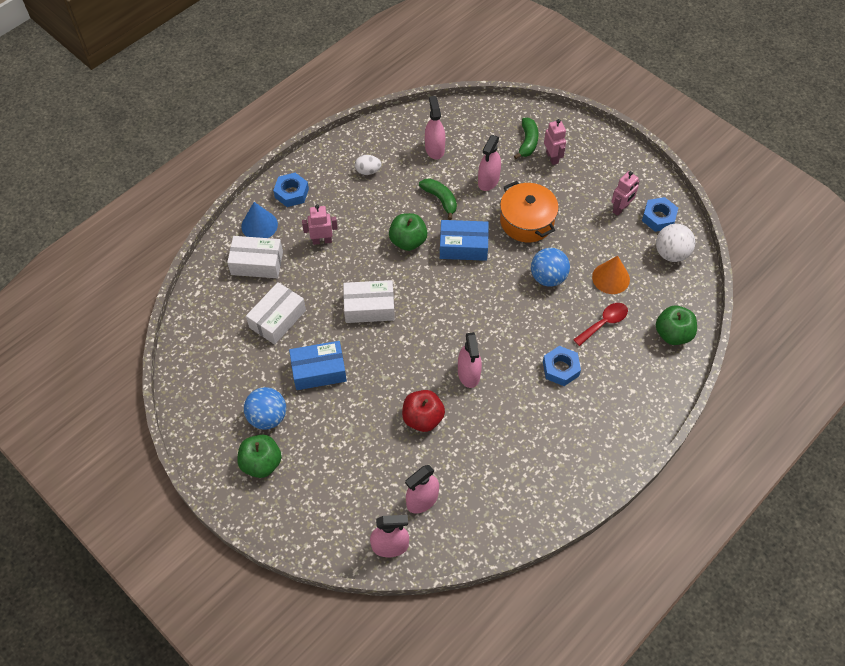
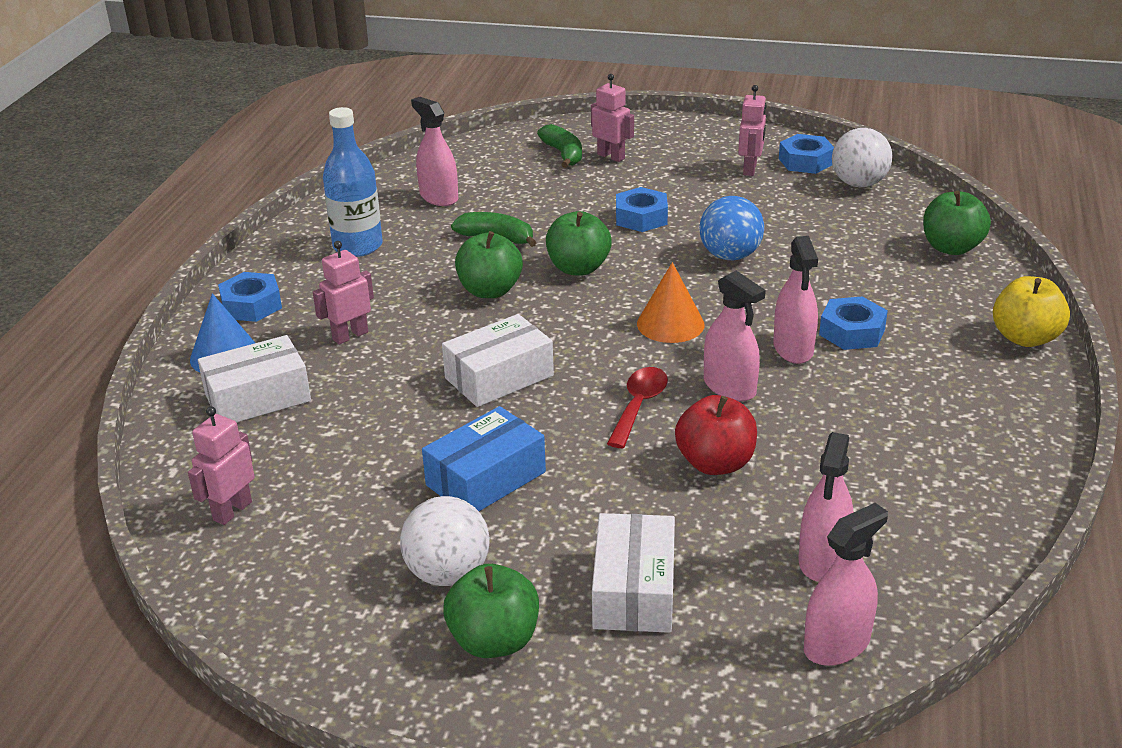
camera: 30 degrees left, 25 degrees down
blue ball [244,387,286,430] -> white ball [400,496,490,586]
white box [246,282,306,345] -> white box moved to [592,513,675,633]
white egg [355,155,382,175] -> blue bottle [323,107,383,257]
blue box [440,220,489,261] -> green apple [546,211,612,276]
pink spray bottle [478,135,501,191] -> pink spray bottle moved to [773,236,818,364]
orange pot [500,181,559,242] -> blue nut [616,187,668,232]
red spoon [573,303,628,346] -> red spoon moved to [607,367,668,448]
orange cone [592,256,630,294] -> orange cone moved to [637,262,705,343]
none -> pink robot [188,406,255,525]
none -> yellow apple [993,276,1070,347]

